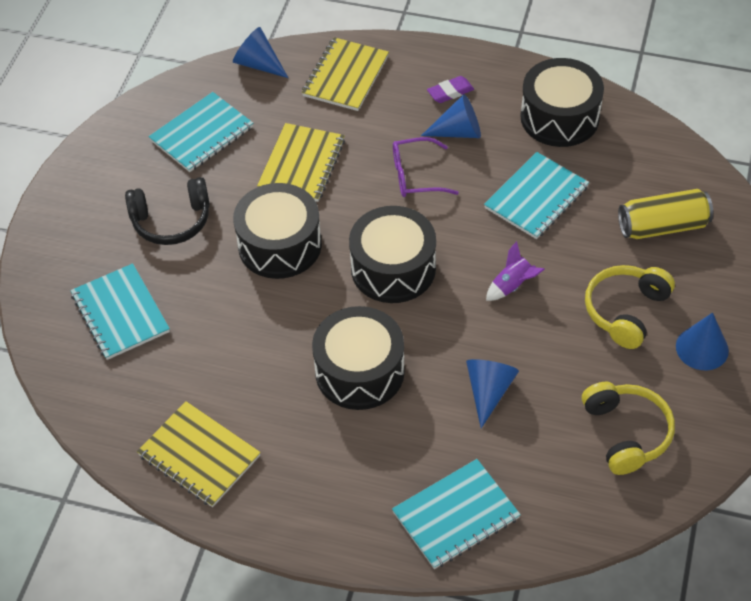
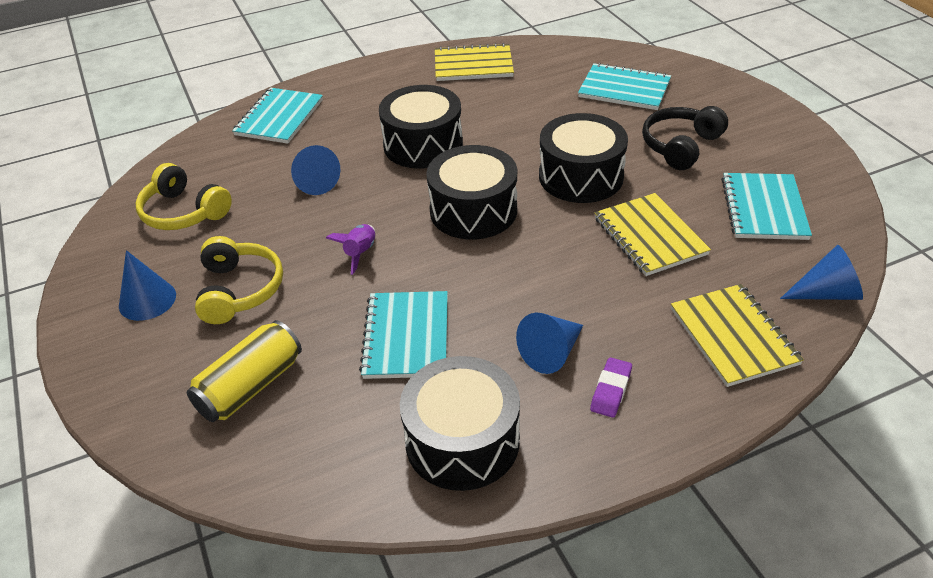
camera: 140 degrees right, 10 degrees down
purple glasses [393,137,459,197] -> none

